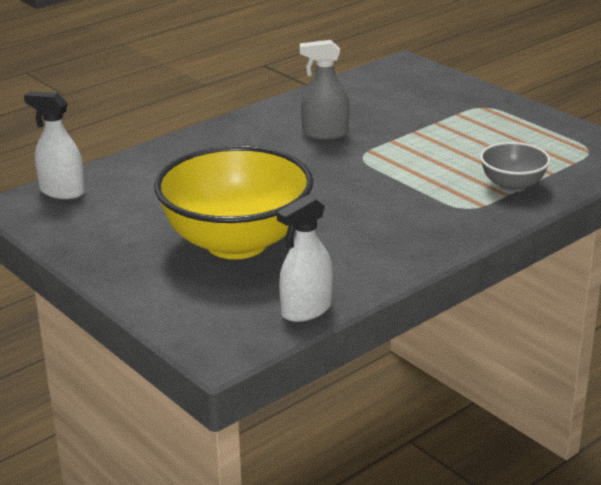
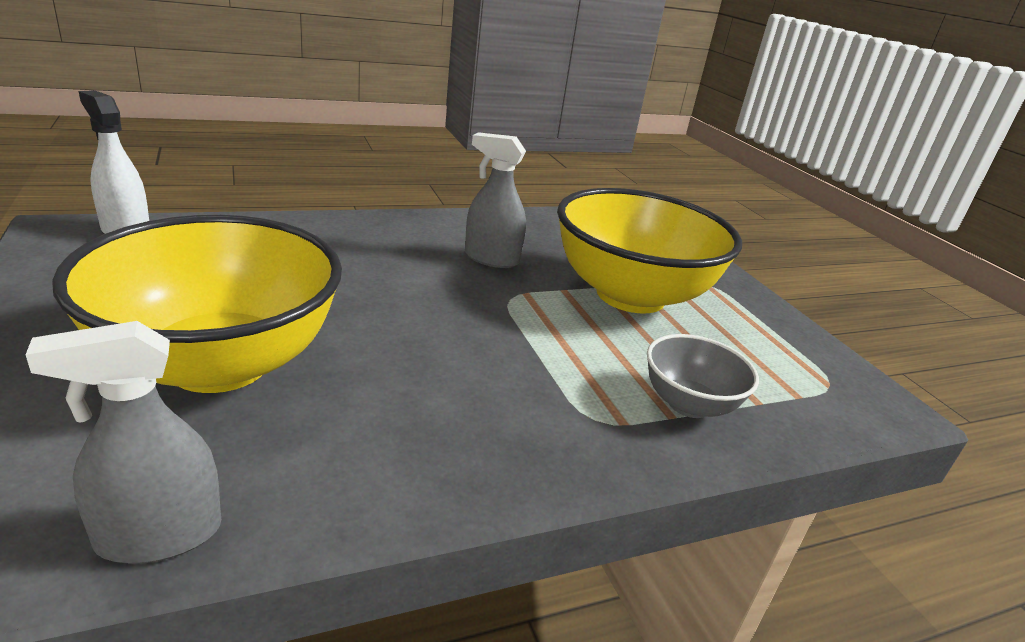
camera: 15 degrees right, 0 degrees up
white spray bottle [277,195,333,322] -> grey spray bottle [26,321,221,564]
none -> yellow bowl [557,188,742,314]

